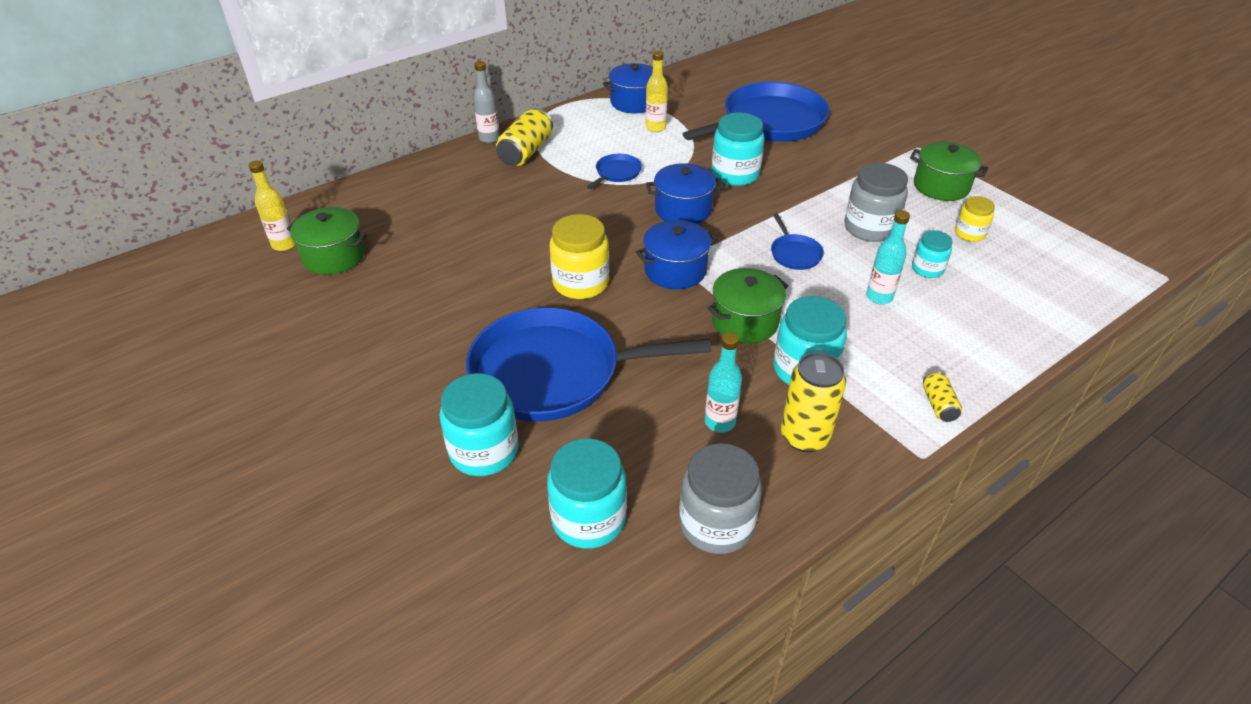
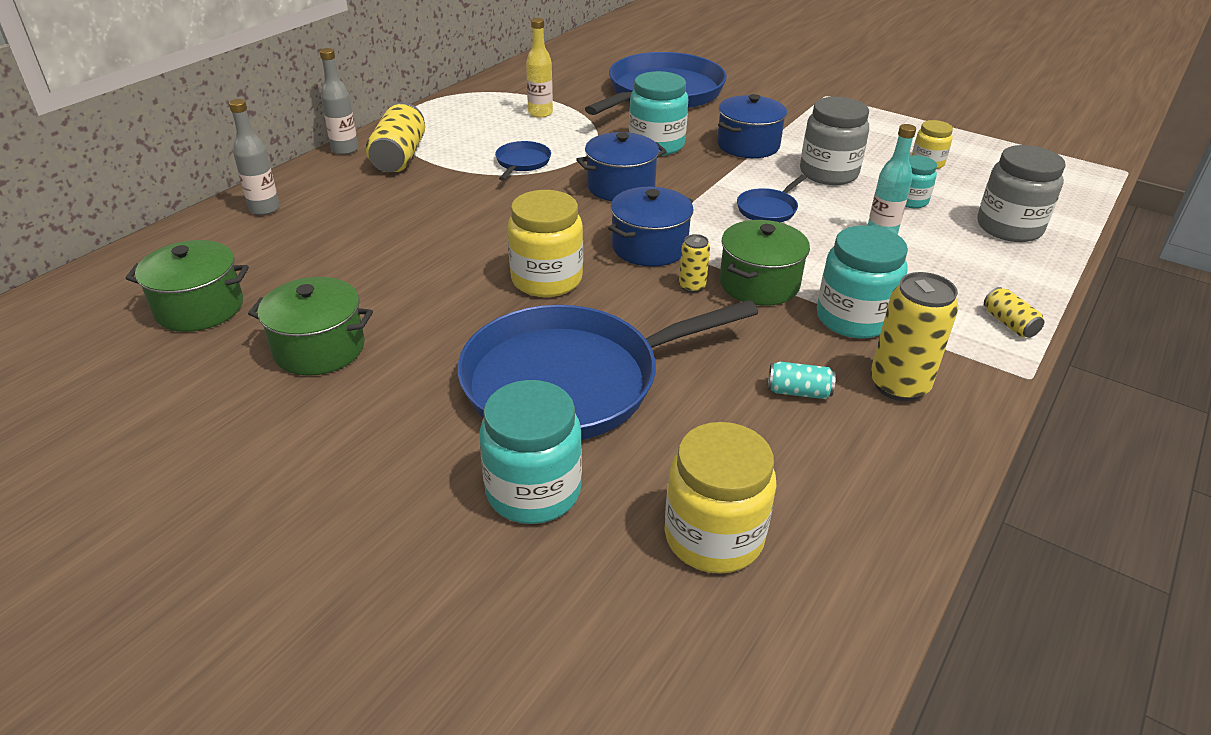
camera: 20 degrees left, 5 degrees down
yellow bottle [249,160,295,251] -> none
turquoise jar [547,438,627,549] -> yellow jar [665,422,777,574]
blue pot [603,63,666,113] -> blue pot moved to [717,94,787,158]
grey jar [679,443,762,554] -> grey jar moved to [977,145,1066,242]
turquoise bottle [705,333,742,433] -> turquoise can [768,362,836,399]
blue pan [771,213,824,270] -> blue pan turned 75 degrees clockwise [737,175,807,222]
green pot [910,142,988,201] -> green pot moved to [248,277,373,376]
none -> grey bottle [229,99,280,215]
none -> yellow can [679,234,710,293]

